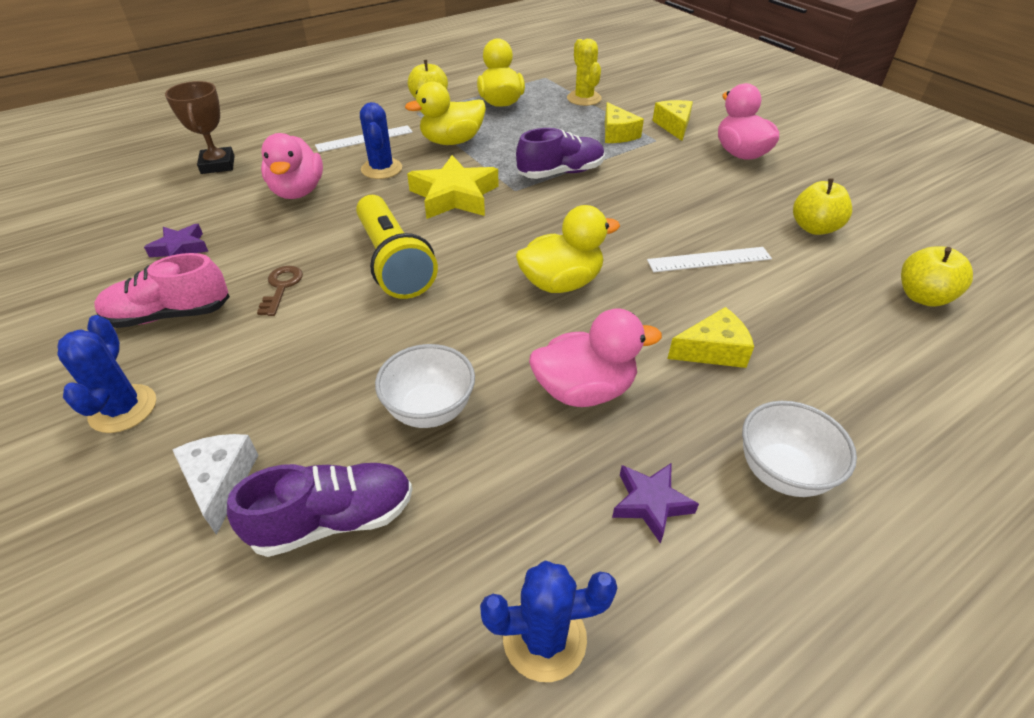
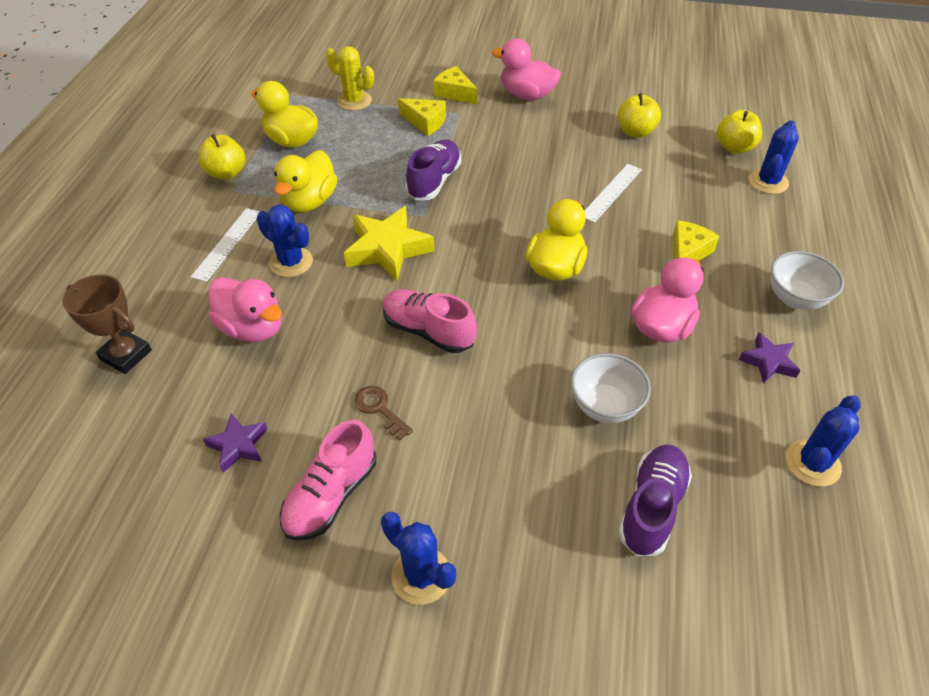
camera: 45 degrees left, 5 degrees up
white cheese [172,434,258,535] -> none
yellow flashlight [356,195,438,299] -> pink shoe [383,289,477,353]
none -> blue cactus [749,120,799,194]

